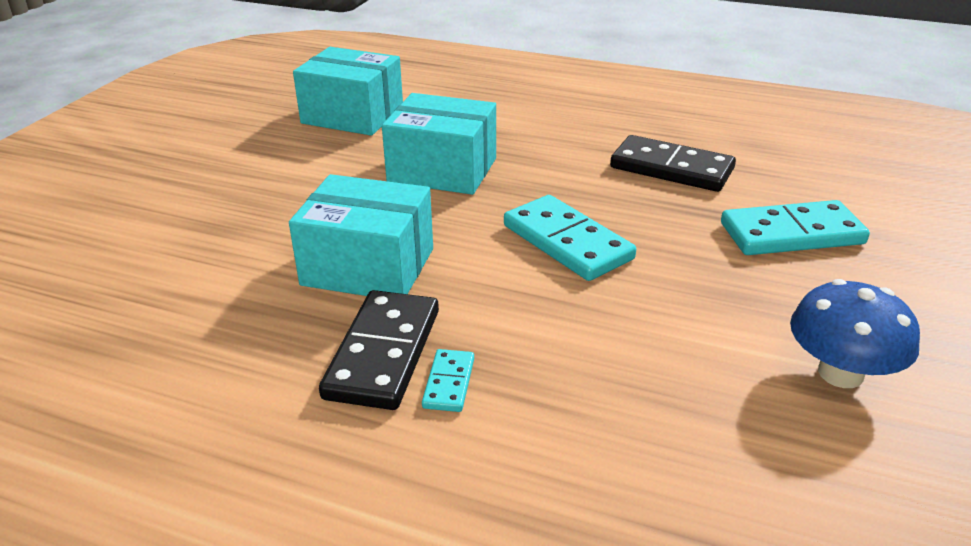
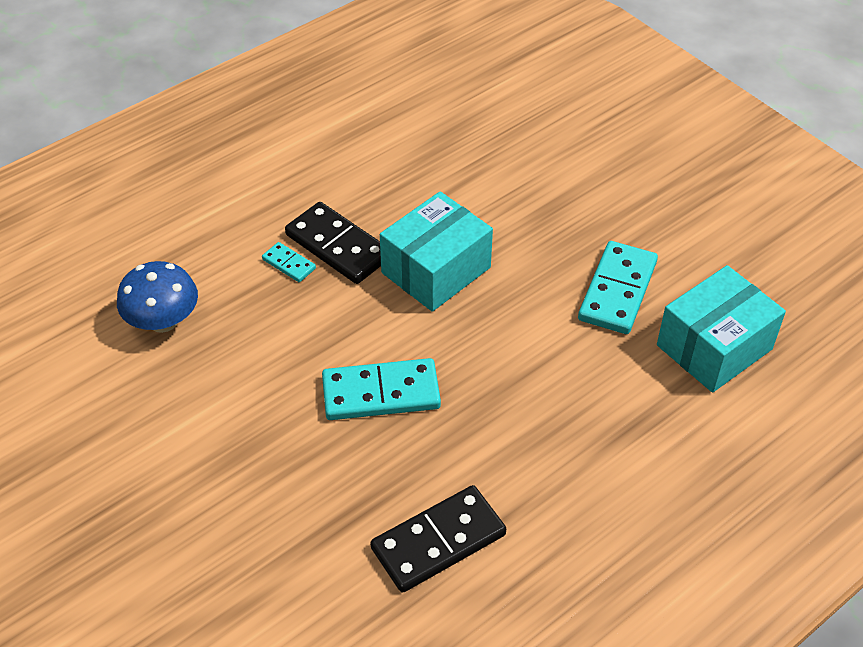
camera: 120 degrees right, 15 degrees up
turquoise box [382,93,496,195] -> none
turquoise domino [721,200,870,255] -> turquoise domino moved to [578,241,658,334]
blue mushroom [790,279,920,388] -> blue mushroom moved to [117,261,198,333]

